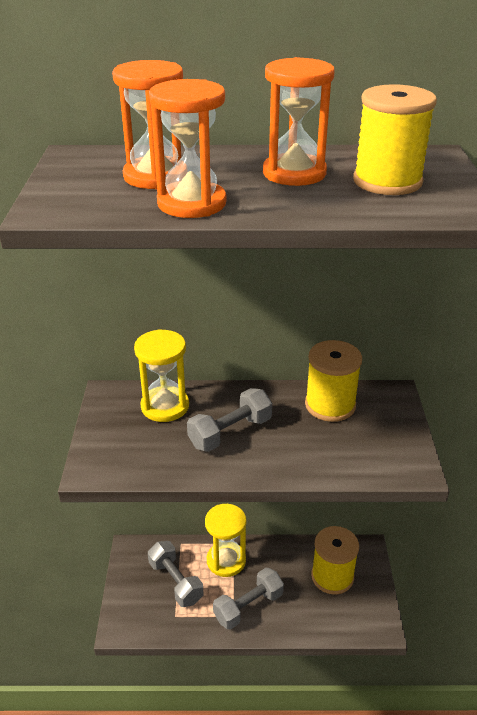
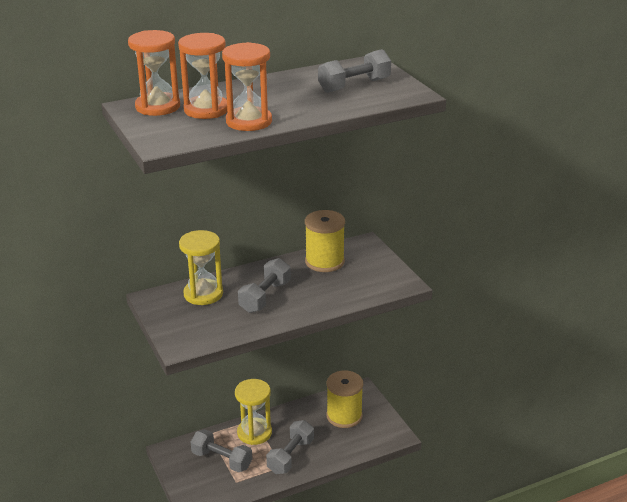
camera: 25 degrees left, 5 degrees down
orange hourglass [263,57,335,186] -> orange hourglass moved to [128,30,180,116]
yellow spool [353,84,437,195] -> grey dumbbell [318,49,391,93]

